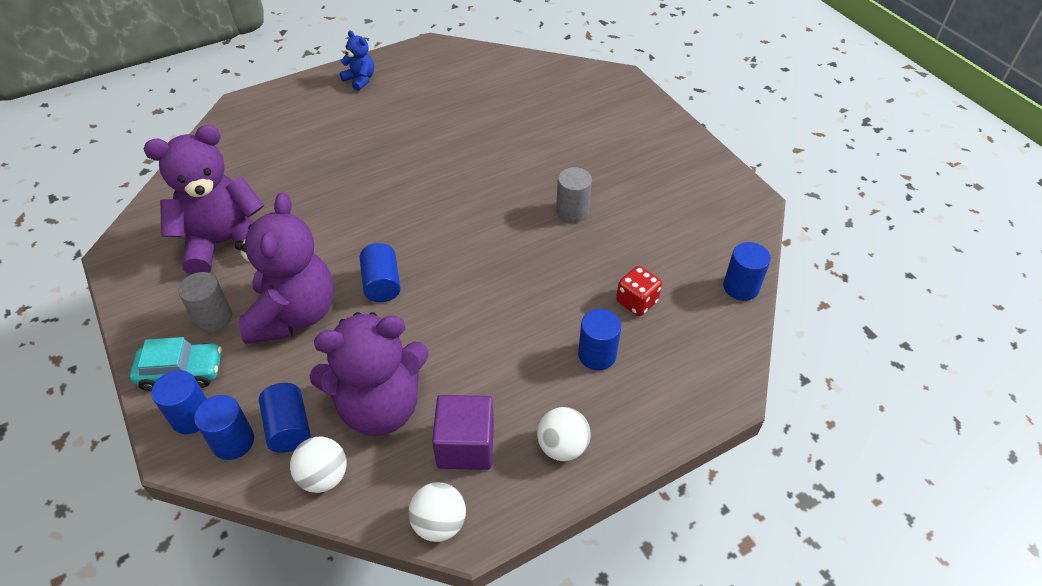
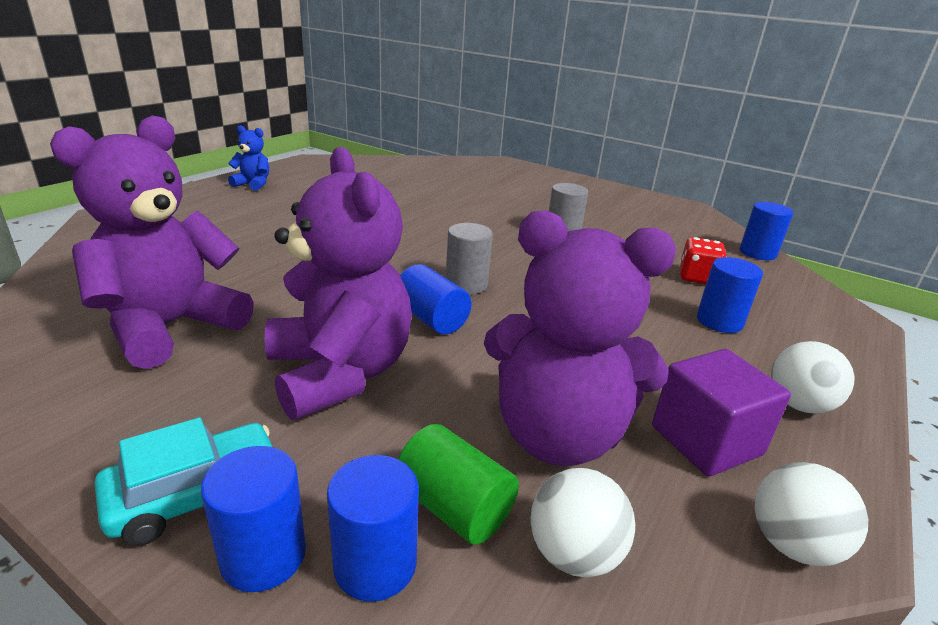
camera: 30 degrees left, 20 degrees down
grey cylinder [178,272,232,332] -> grey cylinder moved to [446,223,493,294]
blue cylinder [259,383,310,453] -> green cylinder [398,424,519,545]
purple teddy bear [309,312,429,436] -> purple teddy bear turned 60 degrees clockwise [484,210,676,466]

